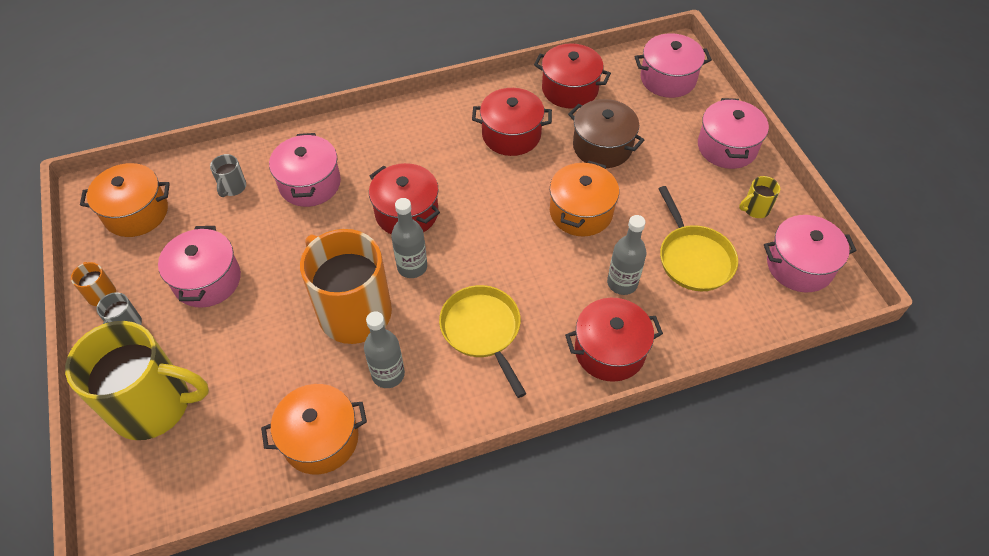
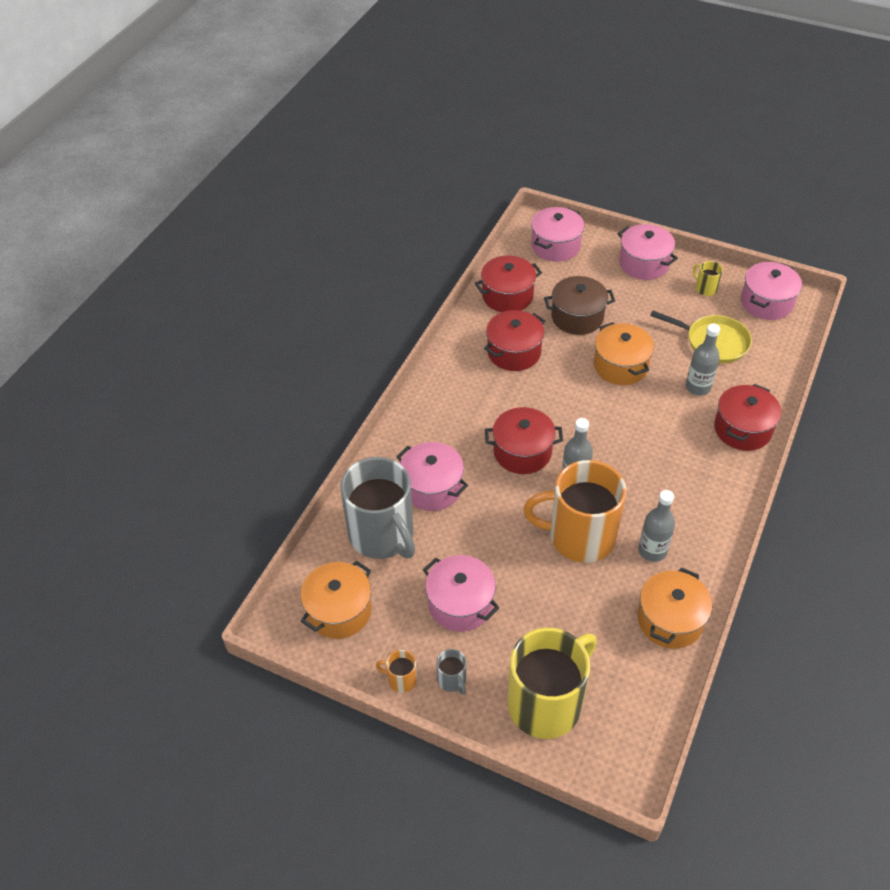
camera: 45 degrees left, 5 degrees down
grey mug [210,154,246,197] -> grey mug [340,457,415,559], size x2.49
yellow pan [439,285,527,398] -> none
yellow mug [739,176,780,218] -> yellow mug turned 120 degrees clockwise [693,261,723,296]

